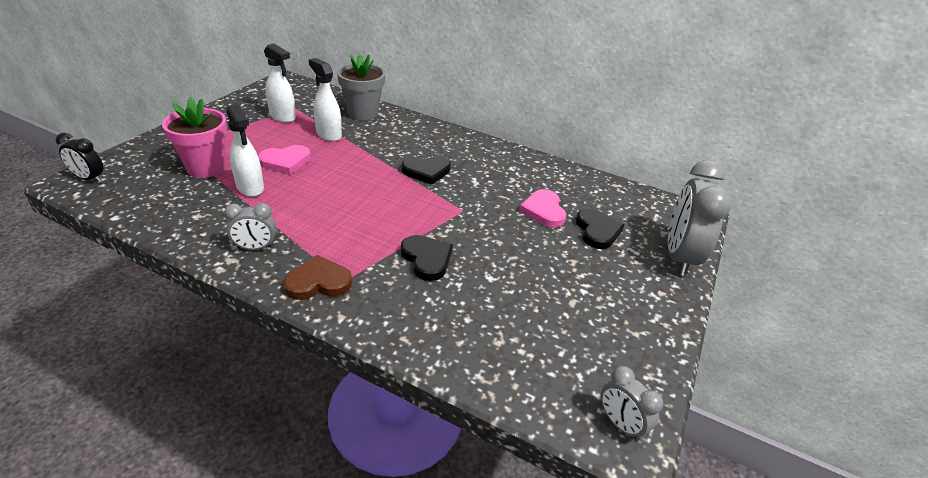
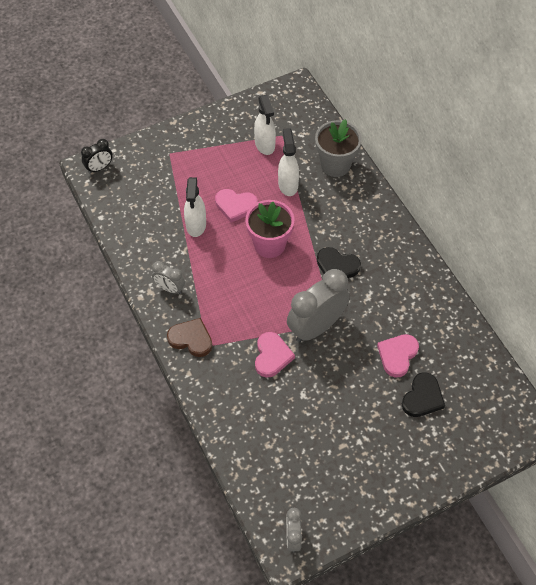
camera: 40 degrees right, 20 degrees up
black clock [56,133,103,182] -> black clock turned 90 degrees counterclockwise [81,139,113,173]
pink flower pot [162,97,227,178] -> pink flower pot moved to [245,200,294,258]
black heart [401,235,453,281] -> pink heart [255,332,295,378]
grey clock [668,160,732,276] -> grey clock moved to [287,269,350,342]

